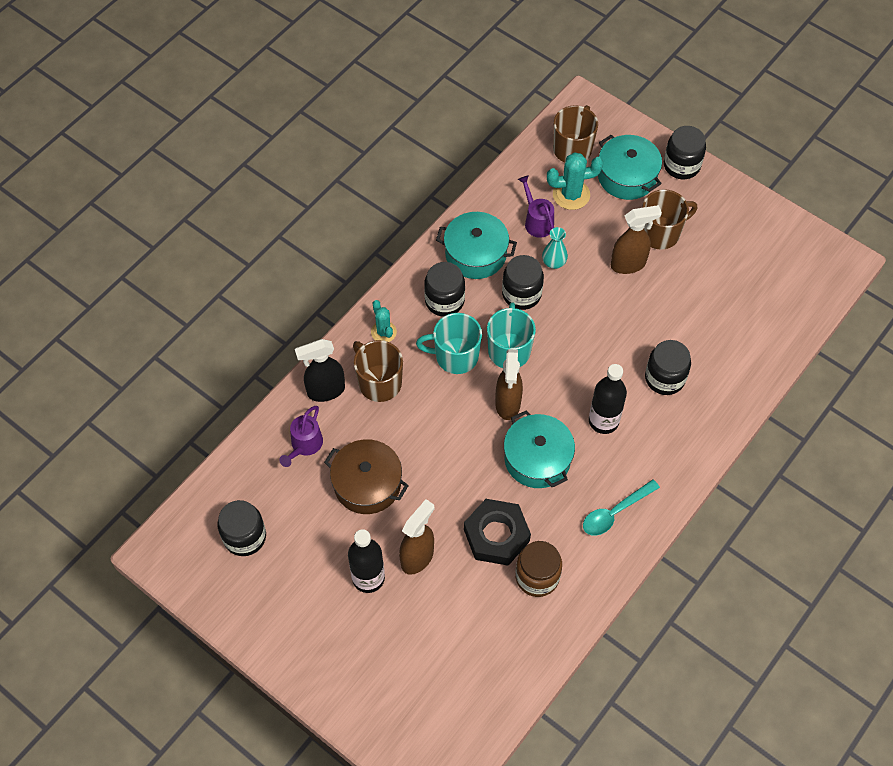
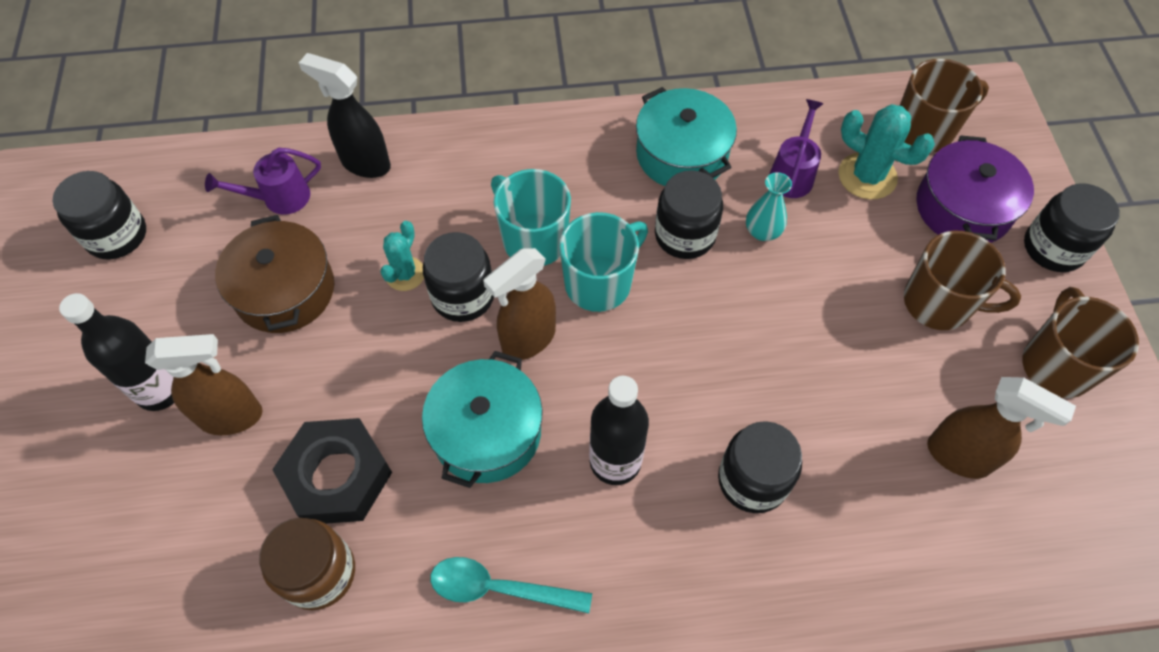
camera: 45 degrees right, 0 degrees up
brown mug [353,340,403,402] -> brown mug moved to [1022,287,1139,398]
turquoise cactus [371,300,397,342] -> turquoise cactus moved to [380,221,424,291]
black jar [424,262,465,317] -> black jar moved to [423,232,494,322]
turquoise pot [598,135,662,200] -> purple pot [916,135,1034,243]
brown spray bottle [611,205,662,274] -> brown spray bottle moved to [927,377,1076,479]

